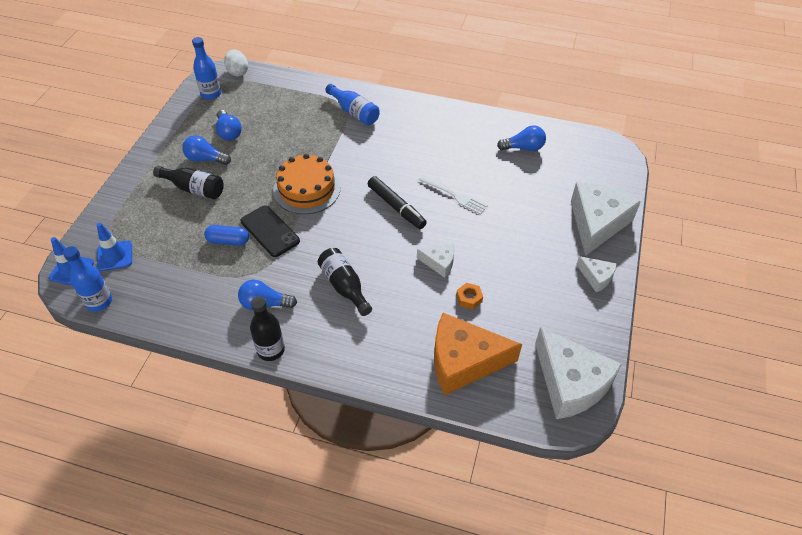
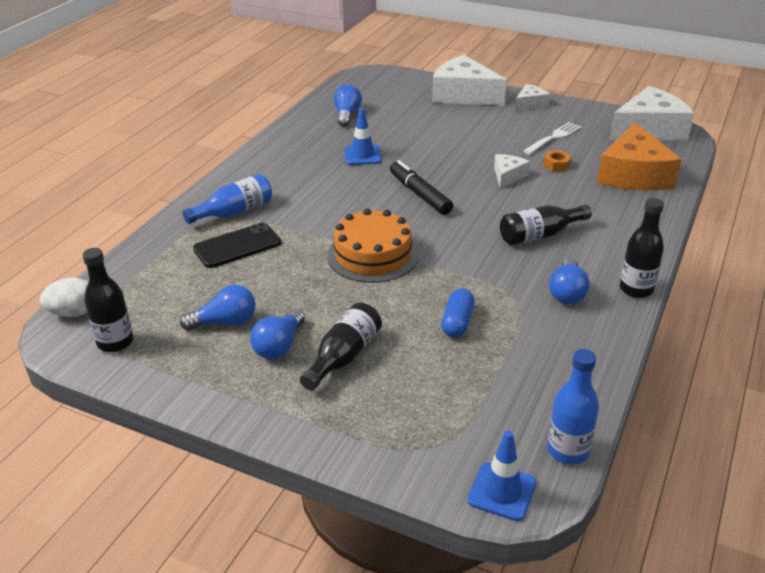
camera: 80 degrees left, 15 degrees down
blue traffic cone [97,223,132,271] -> blue traffic cone moved to [345,108,381,165]
blue bottle [192,37,221,100] -> black bottle [83,248,133,352]
black phone [241,205,300,257] -> black phone moved to [193,223,281,268]
black marker [368,176,427,229] -> black marker turned 90 degrees counterclockwise [390,160,453,215]
white fork [419,175,488,215] -> white fork moved to [523,122,581,155]

